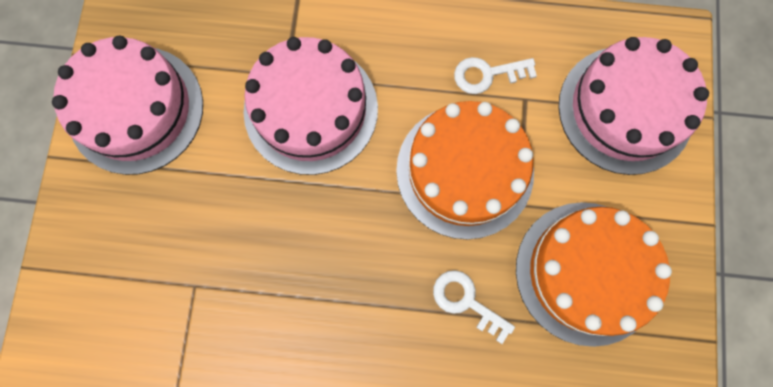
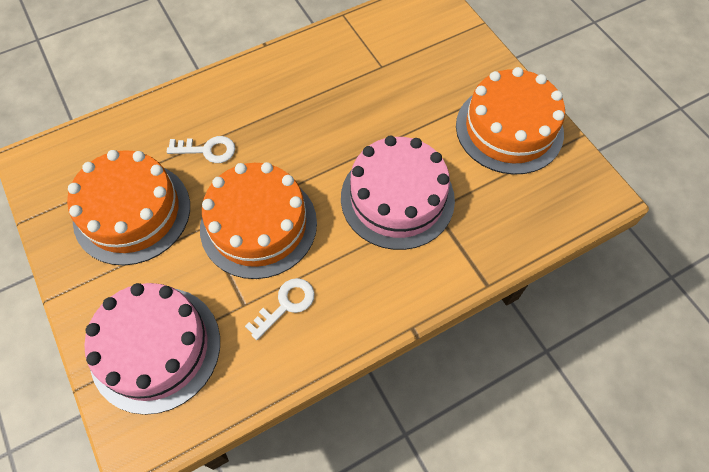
camera: 145 degrees right, 15 degrees down
pink cake [52,36,203,175] -> orange cake [456,67,565,175]

